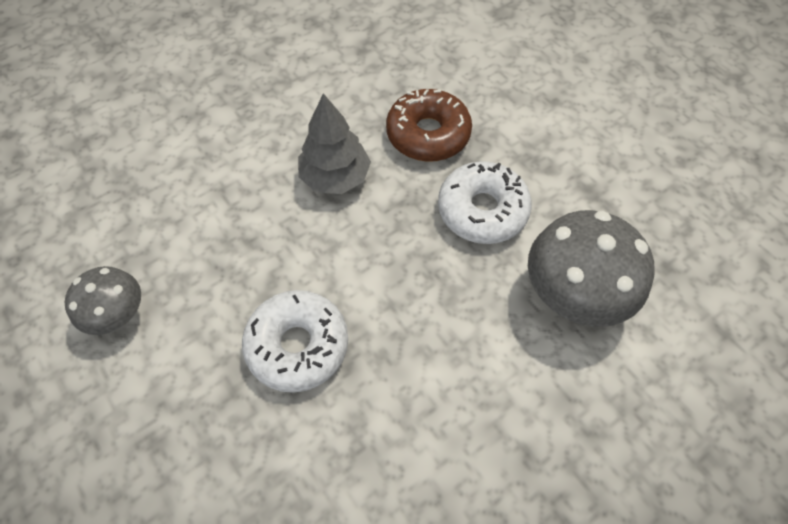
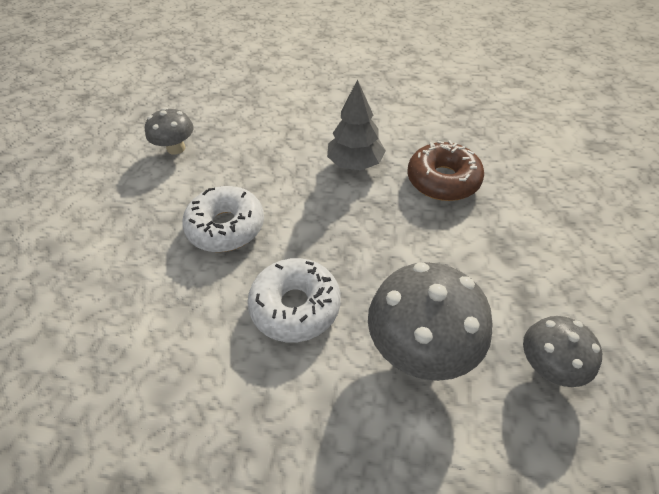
camera: 50 degrees right, 10 degrees down
white donut [438,161,532,244] -> white donut moved to [247,258,341,343]
none -> grey mushroom [523,316,602,387]

